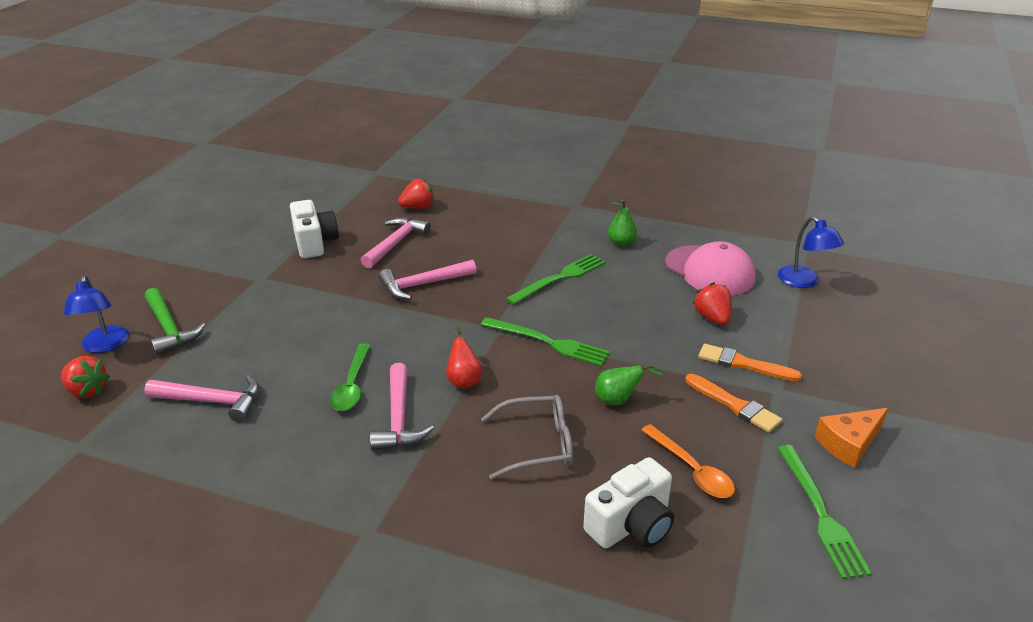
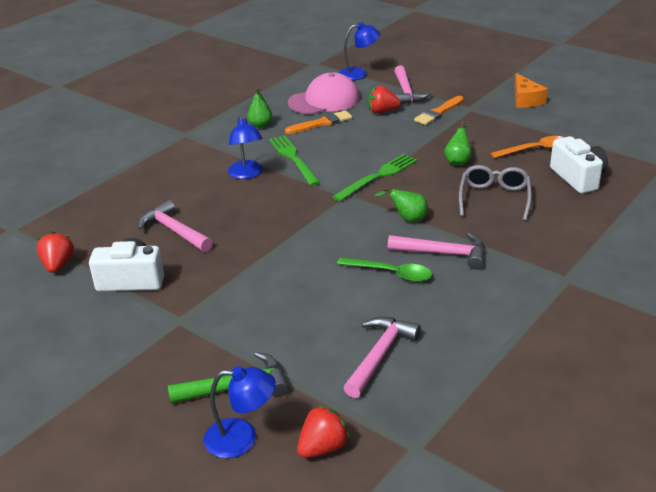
camera: 70 degrees left, 0 degrees up
pink hammer [379,260,477,300] -> pink hammer moved to [394,65,431,104]
red strawberry [398,178,434,209] -> red strawberry moved to [36,231,74,273]
red pear [446,327,482,388] -> green pear [374,187,428,222]
orange brush [685,374,782,433] -> orange brush moved to [285,110,352,134]
green fork [778,445,872,579] -> none
none -> blue lamp [228,116,263,179]

